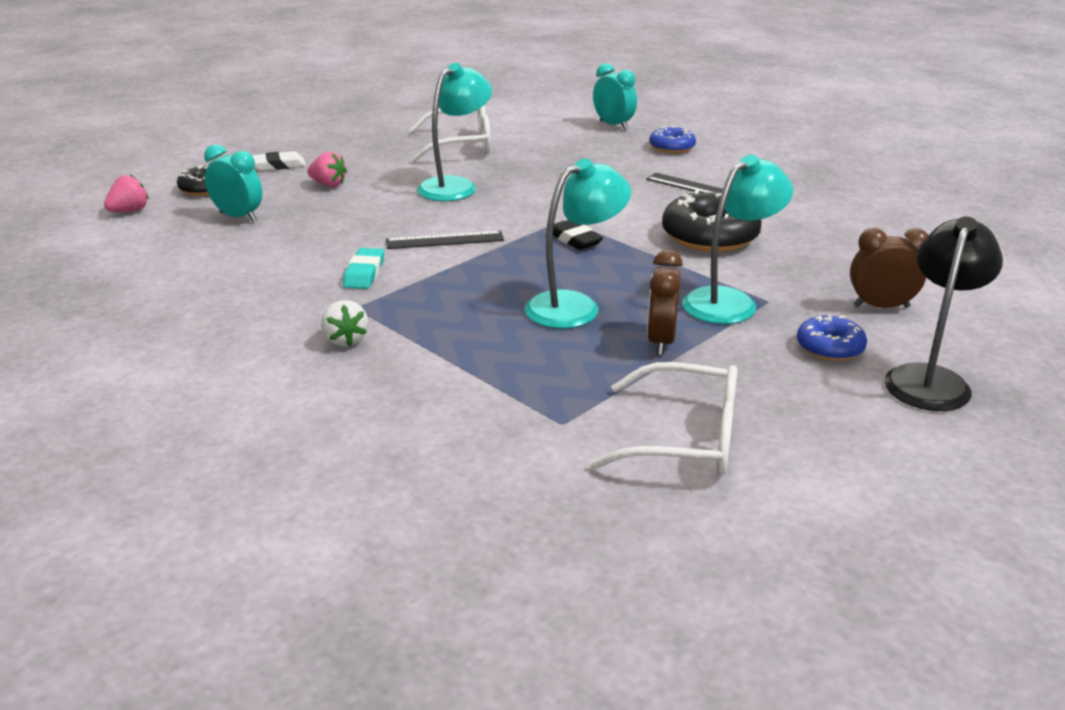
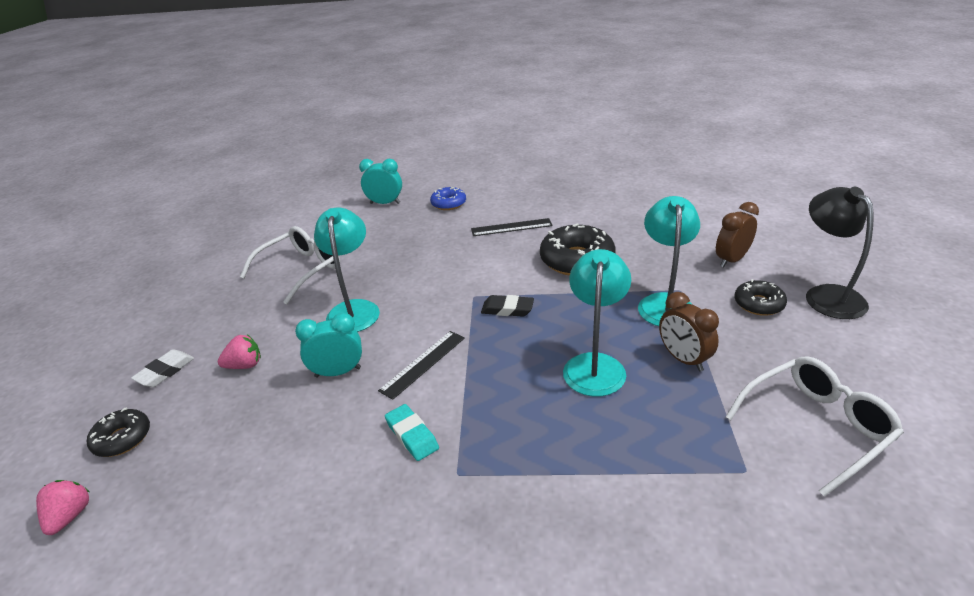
camera: 40 degrees left, 5 degrees up
turquoise clock [204,144,263,222] -> turquoise clock moved to [295,313,362,378]
white strawberry [321,300,368,346] -> none
blue donut [797,314,867,361] -> black donut [734,279,787,316]

